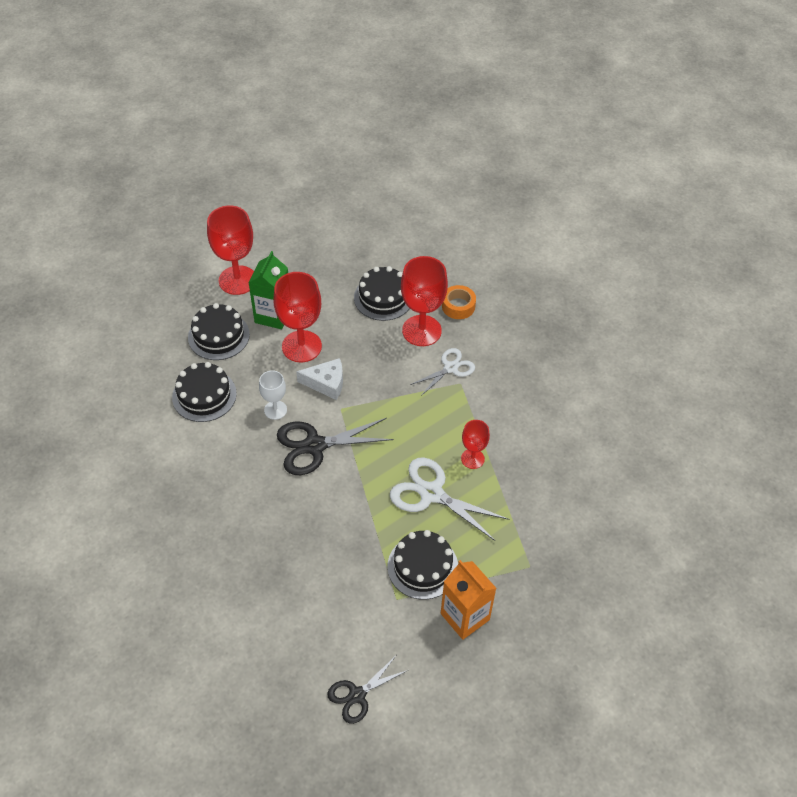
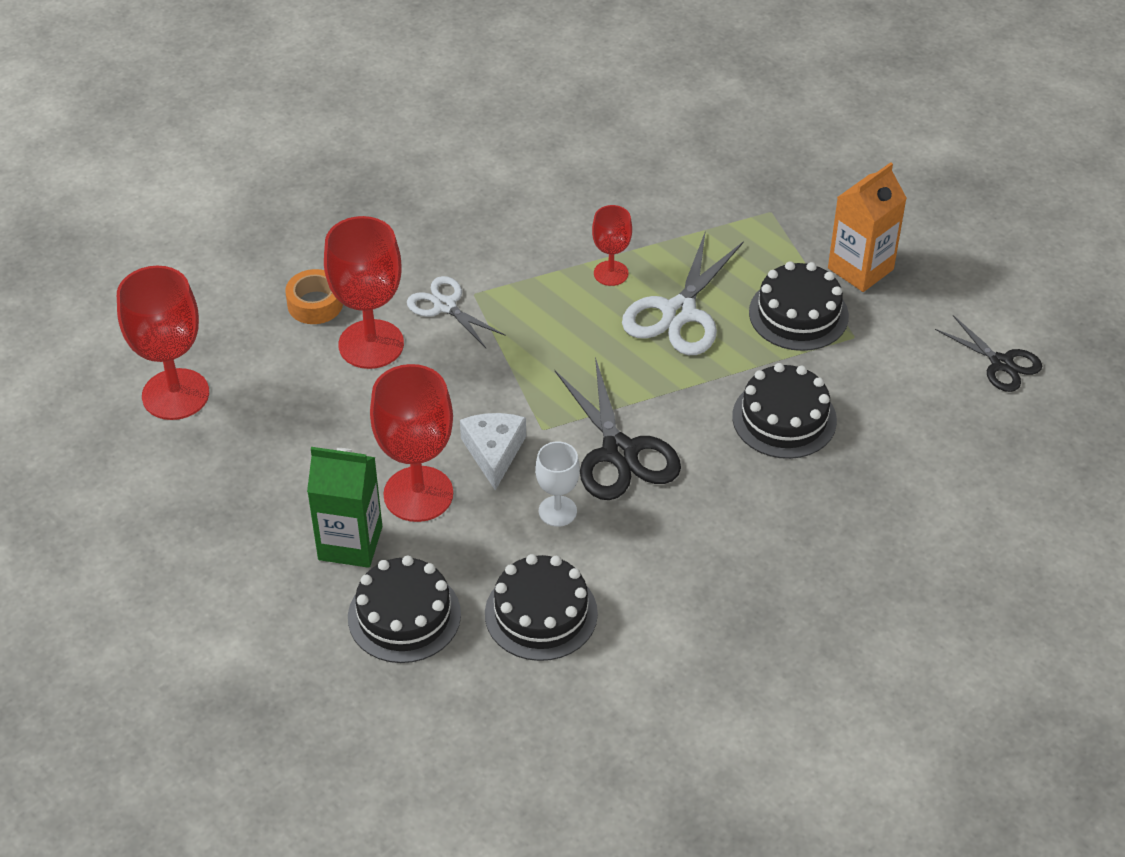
camera: 95 degrees left, 5 degrees down
red goblet [207,205,254,295] -> red goblet moved to [117,266,209,420]
black cake [354,266,410,321] -> black cake moved to [732,363,837,459]

